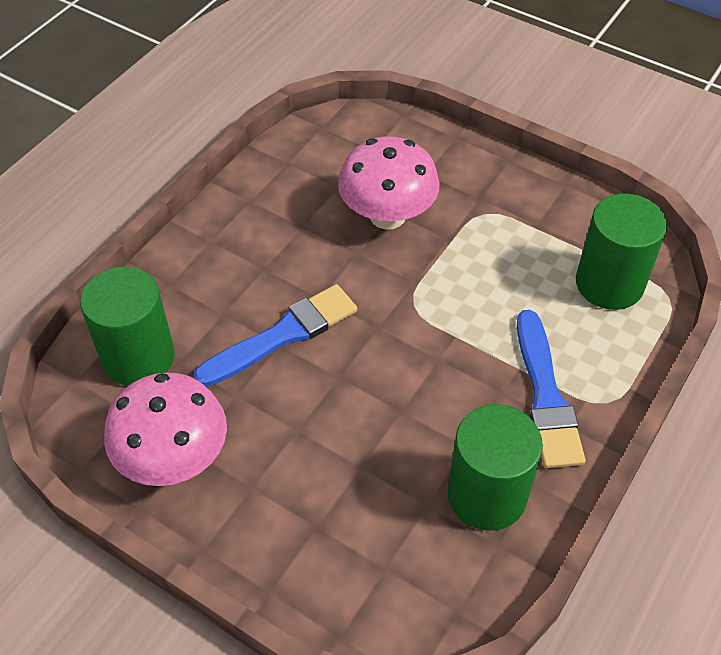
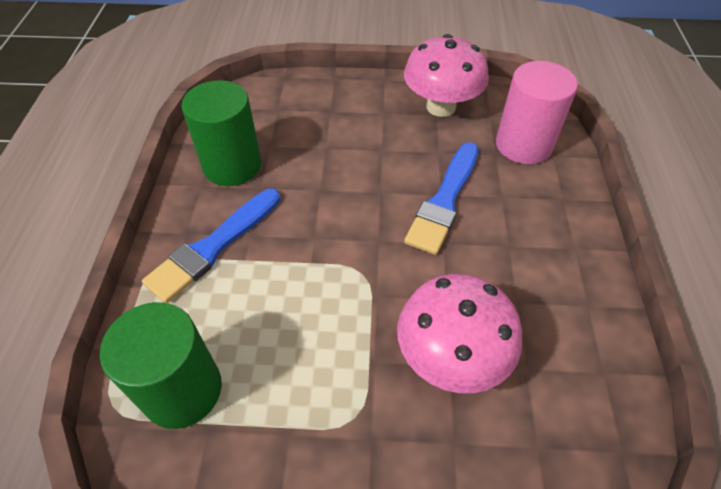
camera: 150 degrees right, 0 degrees up
green cylinder [80,267,175,386] -> pink cylinder [496,61,578,164]
blue brush [517,310,586,468] -> blue brush turned 105 degrees counterclockwise [142,189,280,303]

